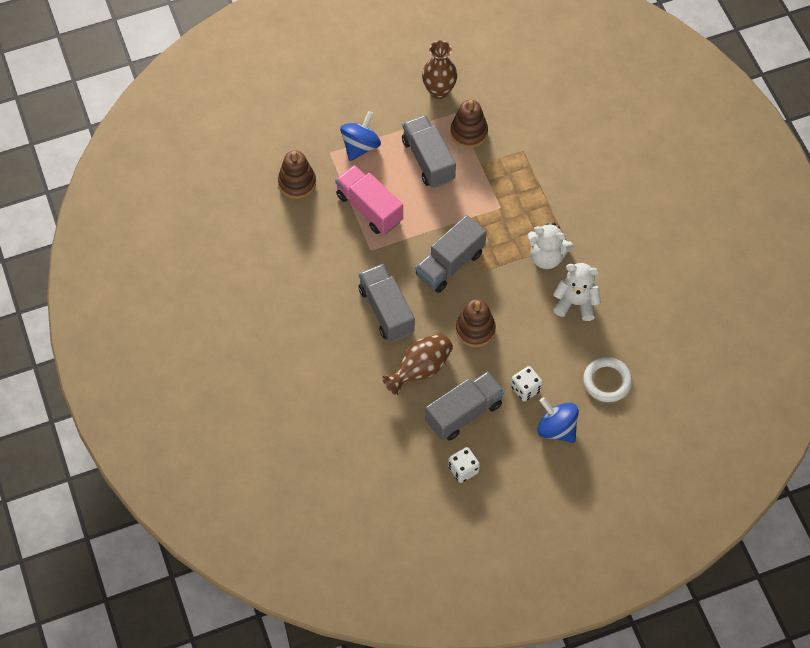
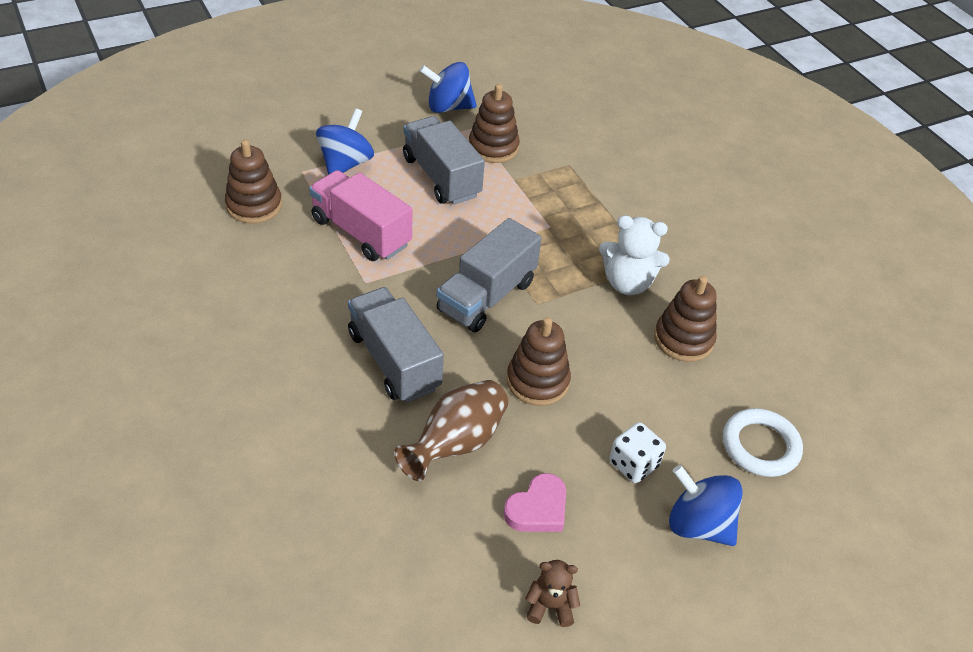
camera: 10 degrees left, 15 degrees down
brown vase [422,40,457,99] -> blue spinning top [419,62,477,113]
grey truck [425,371,504,440] -> pink heart [503,473,566,532]
white dice [448,447,480,483] -> brown teddy bear [525,560,580,627]
white teddy bear [553,263,601,321] -> brown stacking toy [654,276,717,362]

